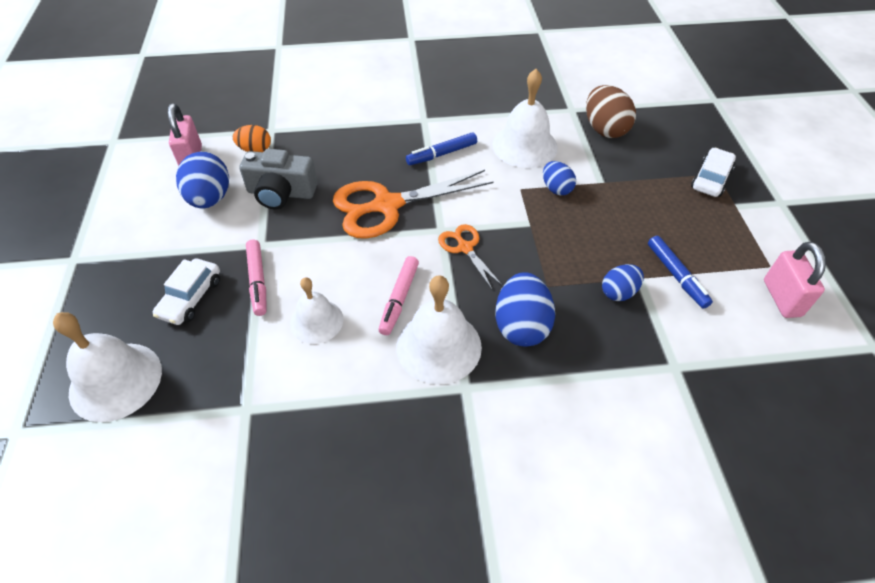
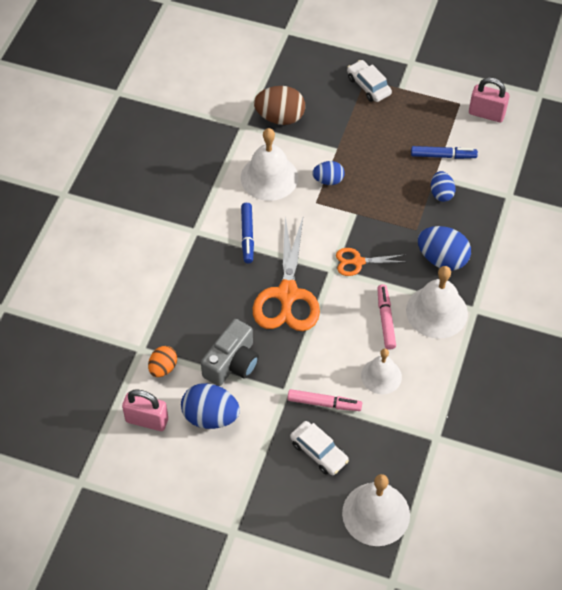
camera: 65 degrees left, 5 degrees up
pink marker [378,256,419,335] -> pink marker turned 135 degrees counterclockwise [377,284,396,350]

